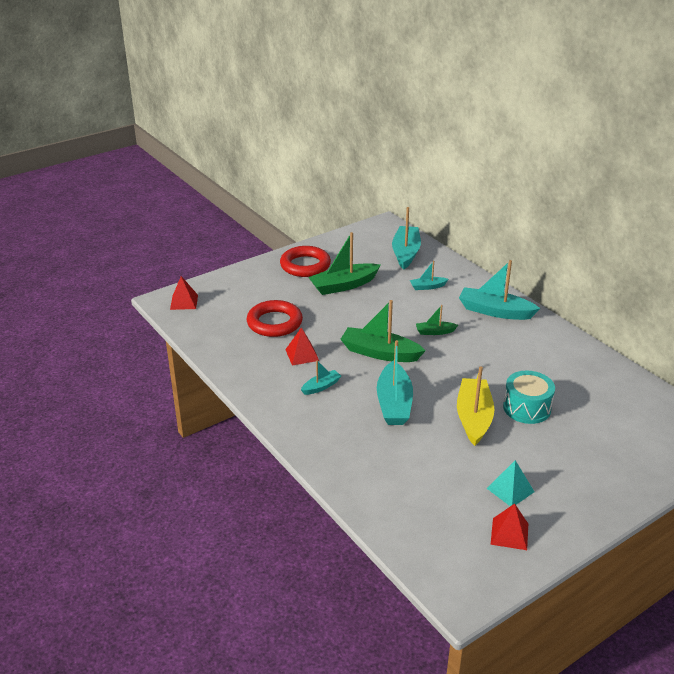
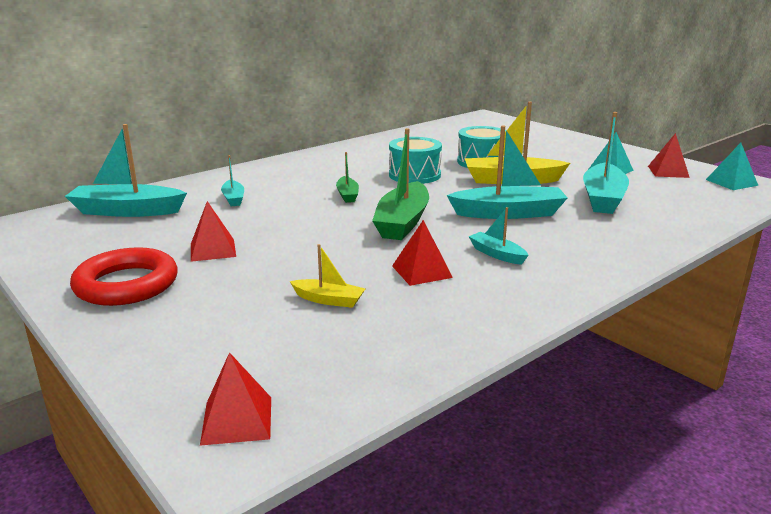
camera: 95 degrees left, 10 degrees down
red ring [247,300,303,337] -> yellow boat [290,244,365,308]
green boat [308,232,380,295] -> red pyramid [191,201,236,262]
turquoise boat [459,260,540,320] -> turquoise boat moved to [583,112,629,214]
none -> turquoise drum [389,137,442,184]
none -> turquoise pyramid [706,143,758,190]

